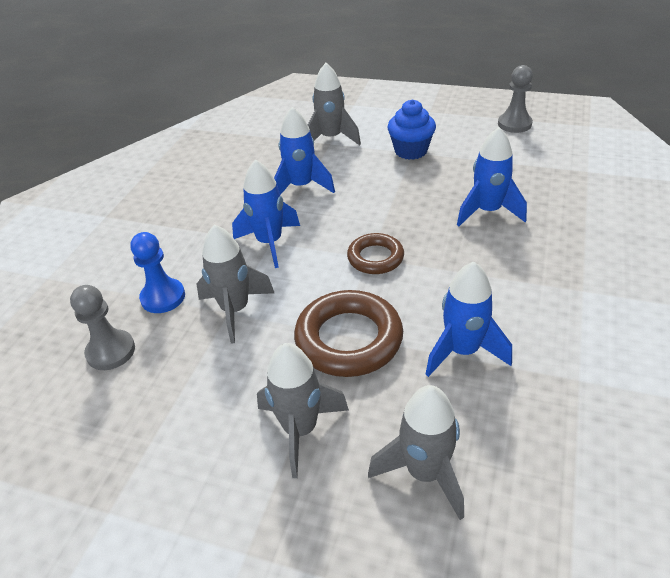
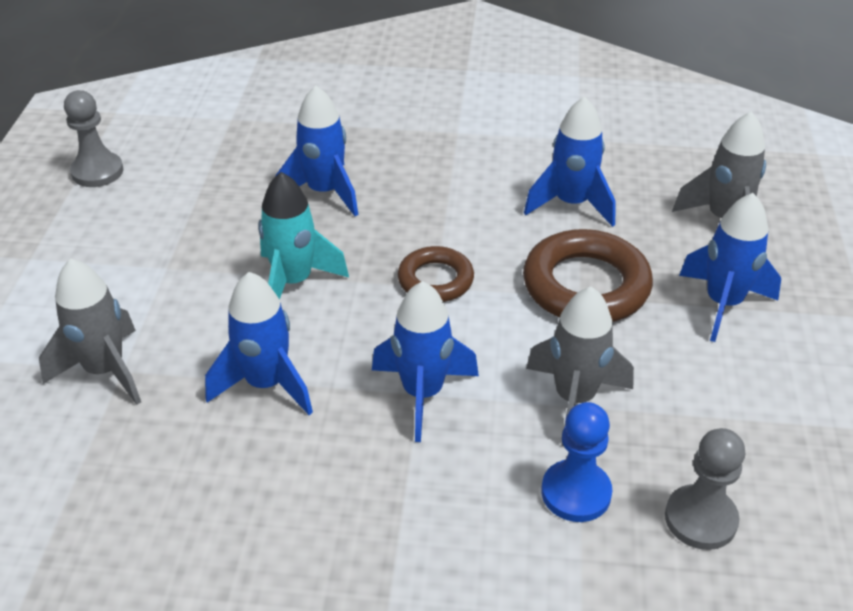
camera: 105 degrees left, 0 degrees up
grey rocket [257,343,349,478] -> blue rocket [679,193,781,342]
blue cupcake [388,99,436,160] -> none
none -> turquoise rocket [258,172,349,300]

